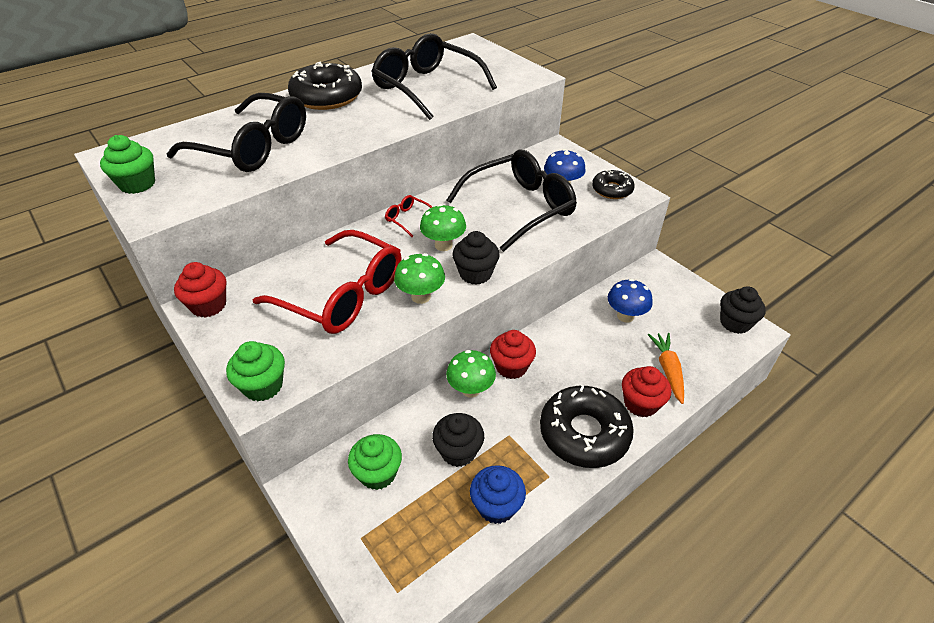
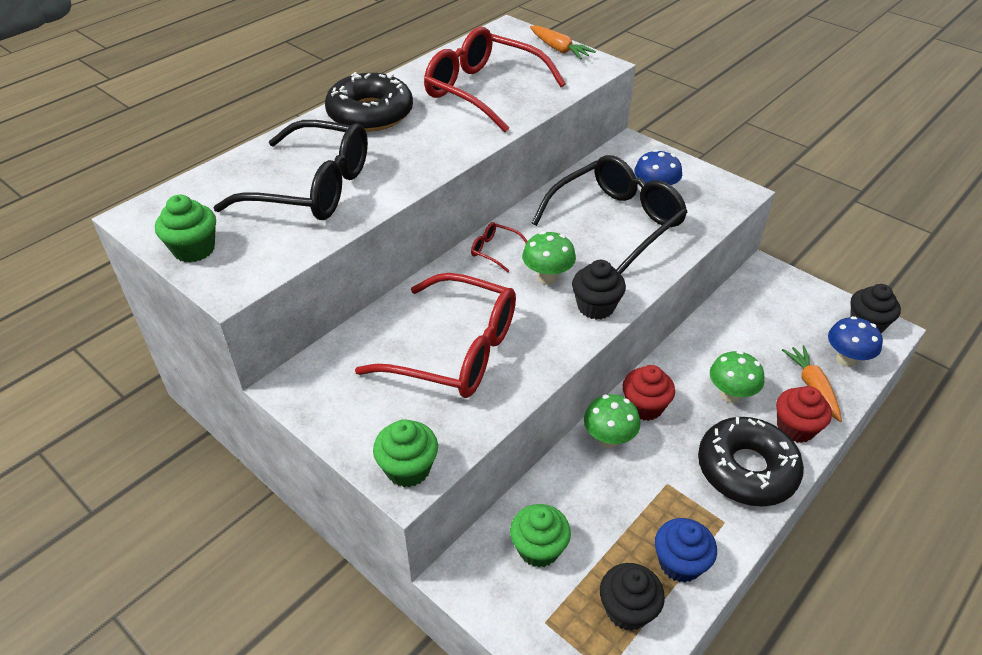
camera: 10 degrees left, 0 degrees up
red cupcake [174,262,226,318] -> none
black glasses [371,33,497,120] -> red glasses [424,27,566,132]
green mushroom [394,253,445,304] -> green mushroom moved to [710,351,764,403]
black cupcake [432,413,484,467] -> black cupcake moved to [600,563,665,631]
black donut [592,170,635,199] -> none
blue mushroom [608,279,652,322] -> blue mushroom moved to [828,316,883,367]
none -> orange carrot [530,25,596,59]

